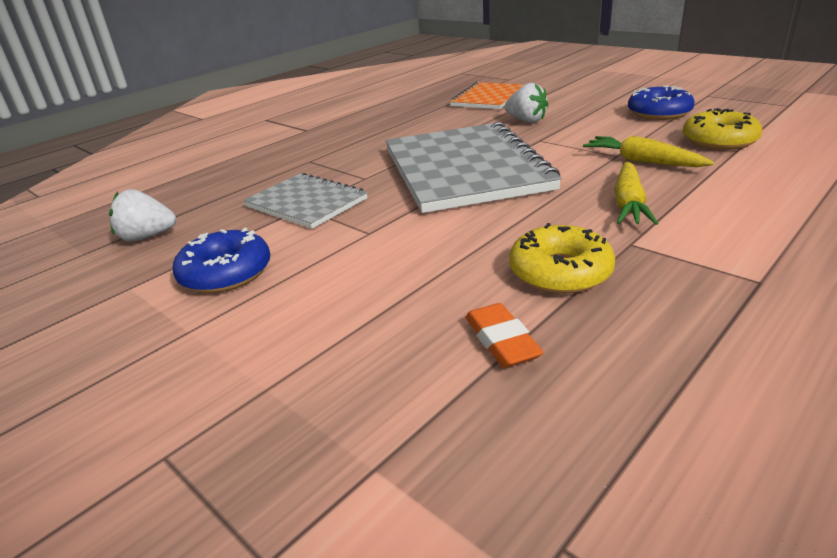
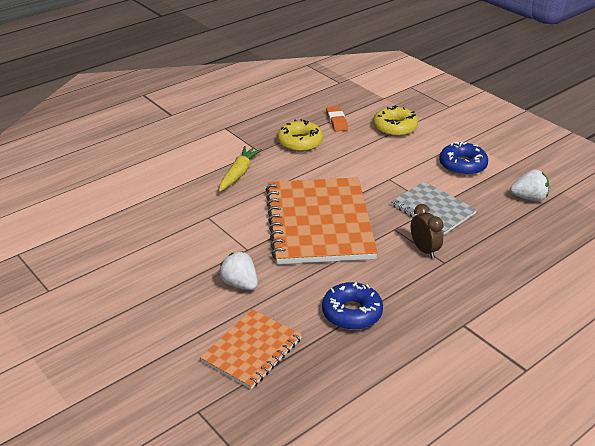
camera: 175 degrees left, 5 degrees up
grey notebook [385,122,562,213] -> orange notebook [266,178,378,264]
yellow carrot [583,136,714,167] -> none
blue donut [628,85,695,120] -> blue donut moved to [322,282,383,330]
yellow donut [683,108,762,150] -> yellow donut moved to [373,105,418,137]
none -> brown clock [411,204,443,259]

